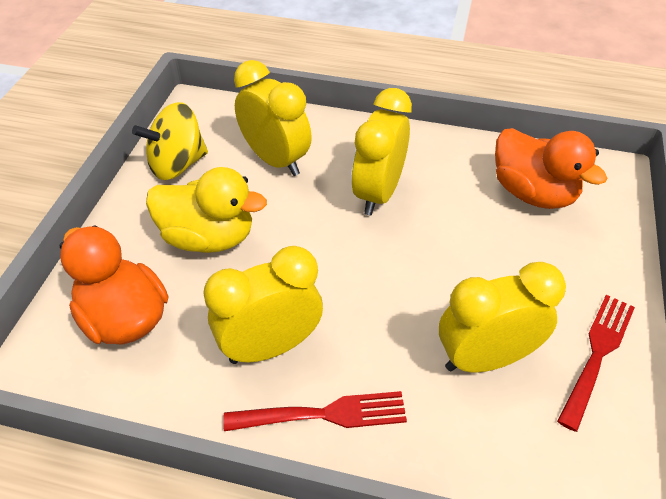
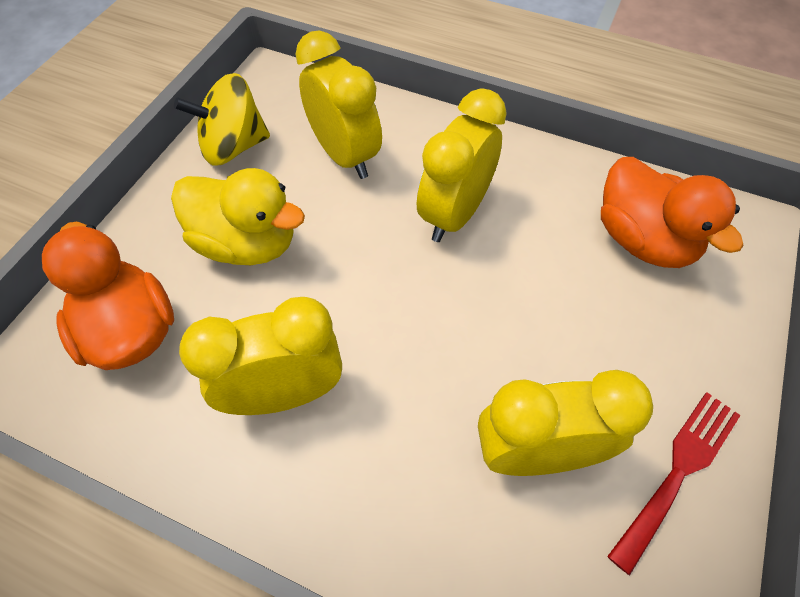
camera: 10 degrees right, 10 degrees up
red fork [223,391,407,431] -> none

